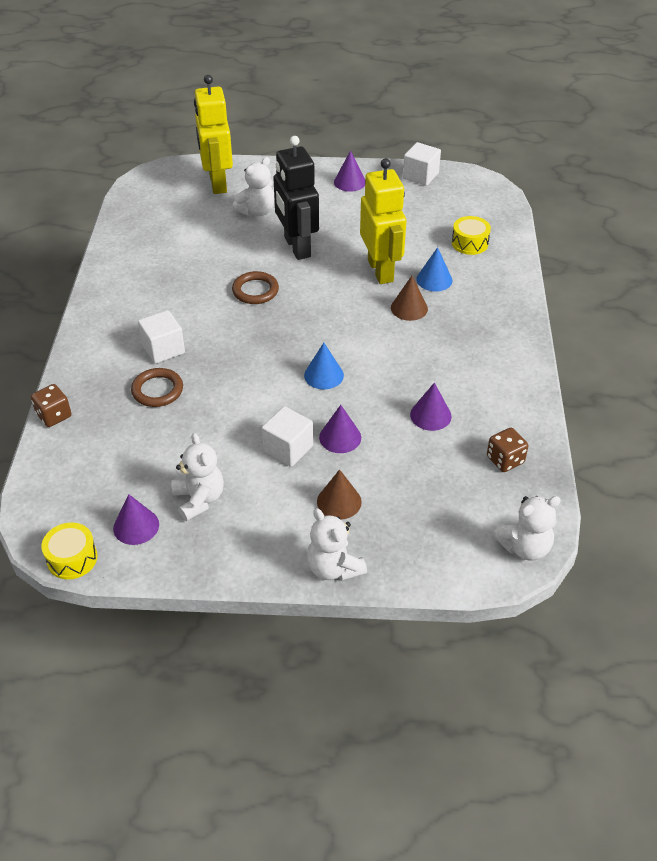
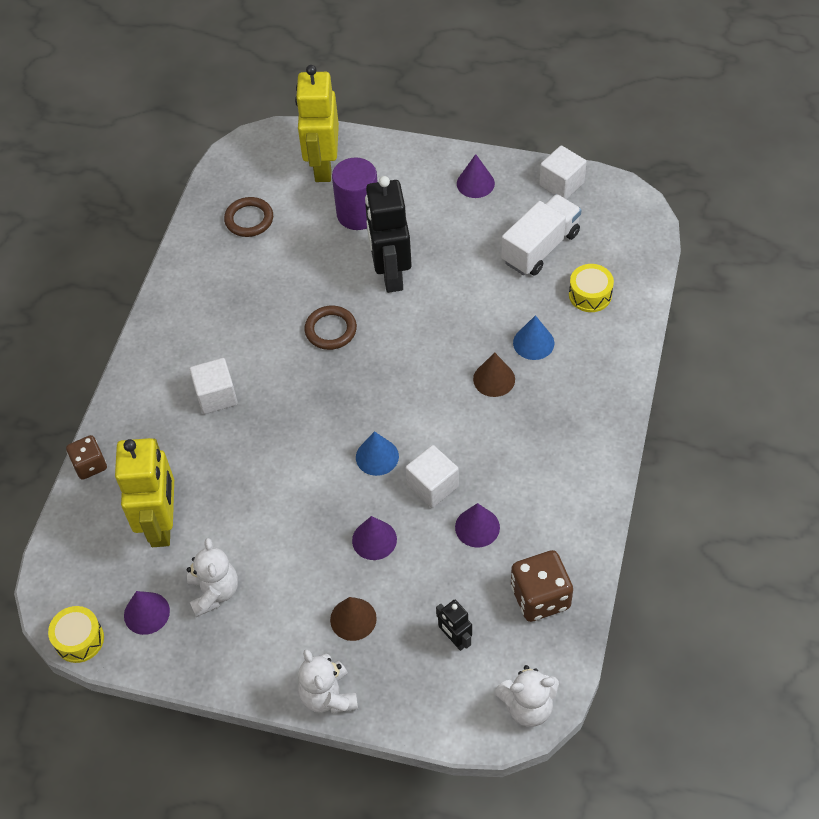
camera: 15 degrees right, 10 degrees up
brown ring [131,368,183,407] -> brown ring moved to [224,197,273,237]
white teddy bear [232,157,274,216] -> purple cylinder [332,157,377,230]
white cube [262,406,313,467] -> white cube moved to [405,445,459,508]
yellow robot [360,158,406,284] -> yellow robot moved to [115,438,174,547]
brown dice [487,428,528,472] -> brown dice [511,550,573,622], size x1.55
none -> black robot [436,600,472,651]
none -> white truck [501,194,582,276]

